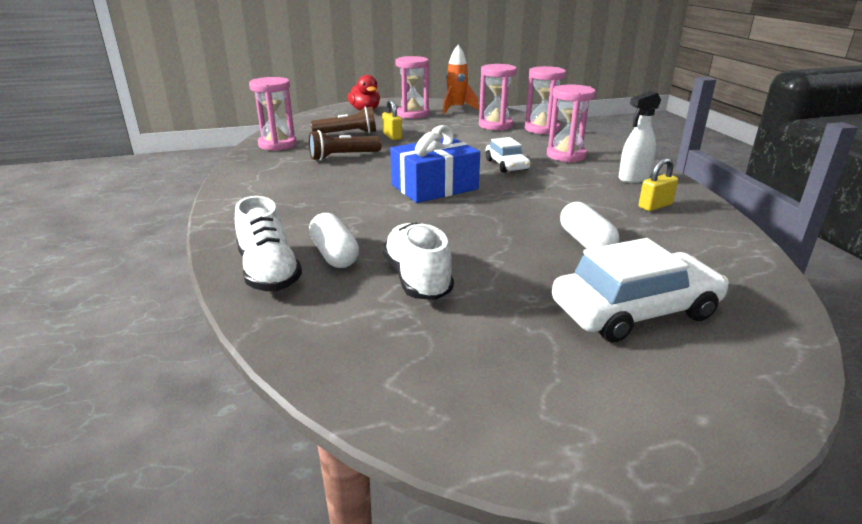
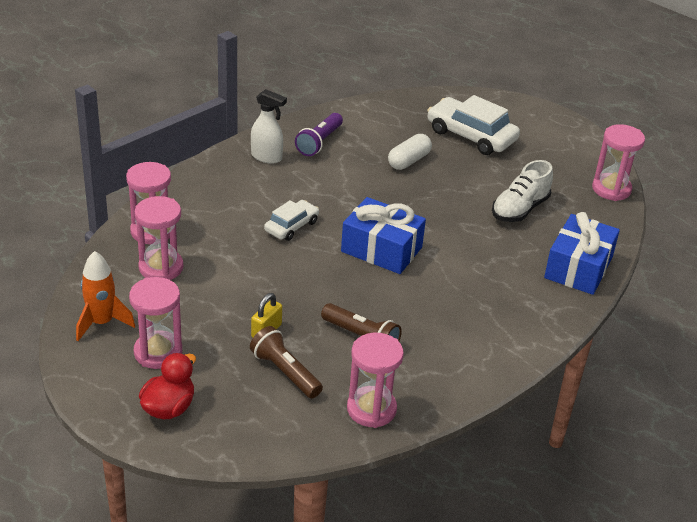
camera: 125 degrees left, 10 degrees up
white shoe [235,196,302,291] -> blue gift [544,212,620,295]
white capsule [309,213,359,268] -> none
pink hourglass [547,84,596,163] -> pink hourglass moved to [592,124,645,201]
yellow padlock [639,158,678,211] -> purple flashlight [295,113,343,156]

